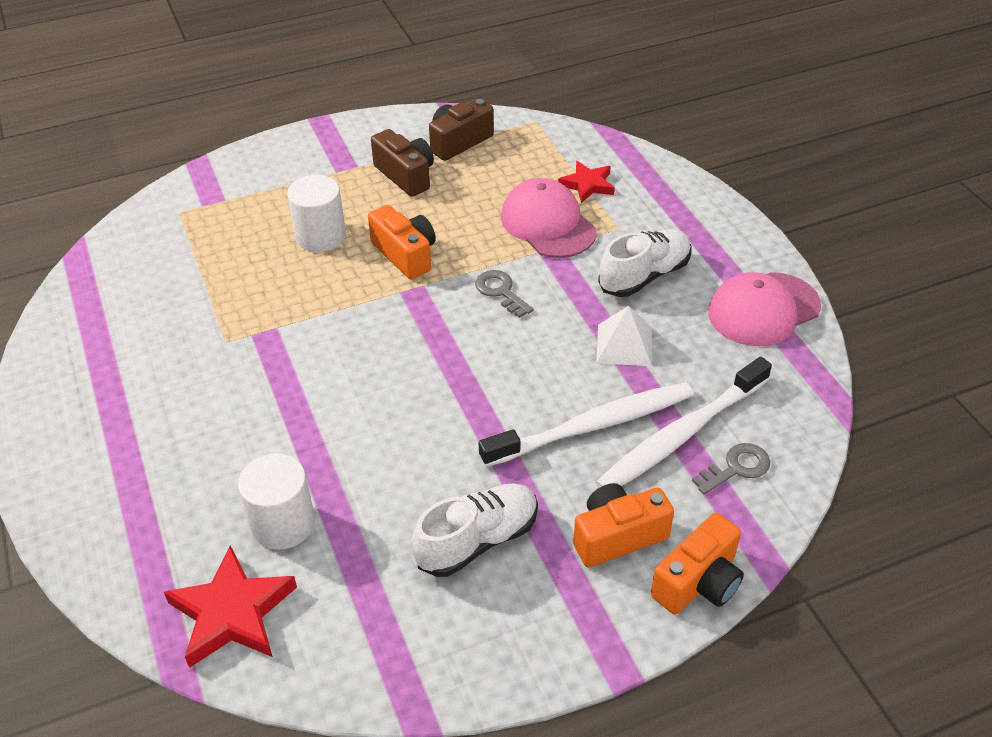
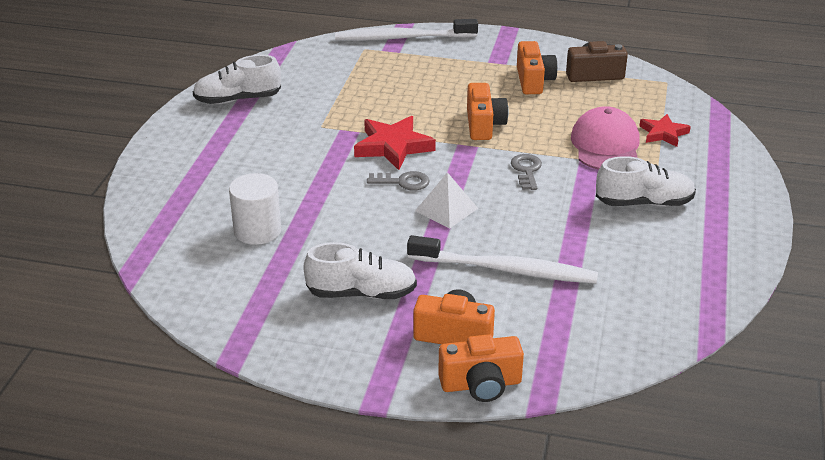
camera: 35 degrees right, 10 degrees down
red star [164,545,297,668] -> red star moved to [354,116,436,170]
white cylinder [287,175,346,252] -> none
brown camera [371,129,434,197] -> orange camera [517,41,558,94]
white toothbrush [595,357,772,488] -> white toothbrush moved to [335,19,478,41]
white pyramid [597,306,652,366] -> white pyramid moved to [415,172,478,228]
grey key [692,443,770,495] -> grey key moved to [367,171,430,190]
pink cap [708,272,821,346] -> none
none -> white shoe [192,55,281,104]

